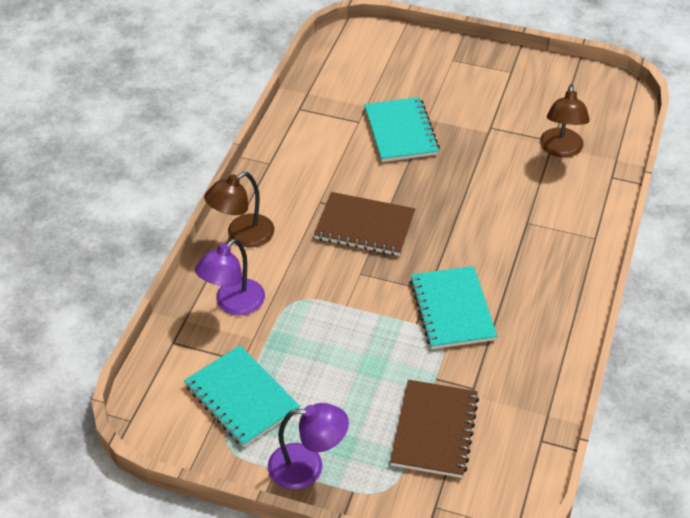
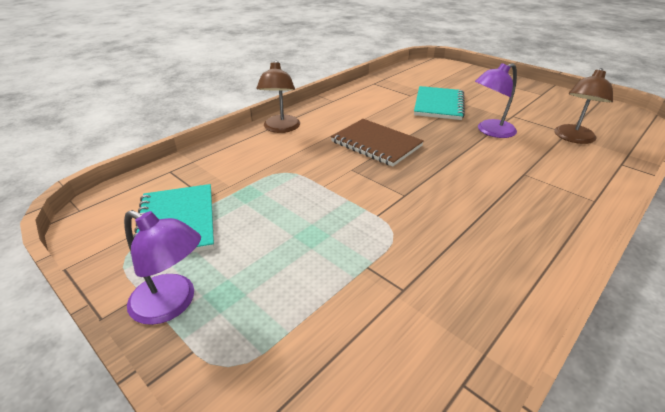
camera: 25 degrees right, 10 degrees down
purple lamp [195,238,265,315] -> purple lamp moved to [475,63,517,138]
brown lamp [204,172,274,247] -> brown lamp turned 75 degrees counterclockwise [257,60,300,133]
brown notebook [390,380,479,478] -> none
turquoise notebook [410,266,497,349] -> none

